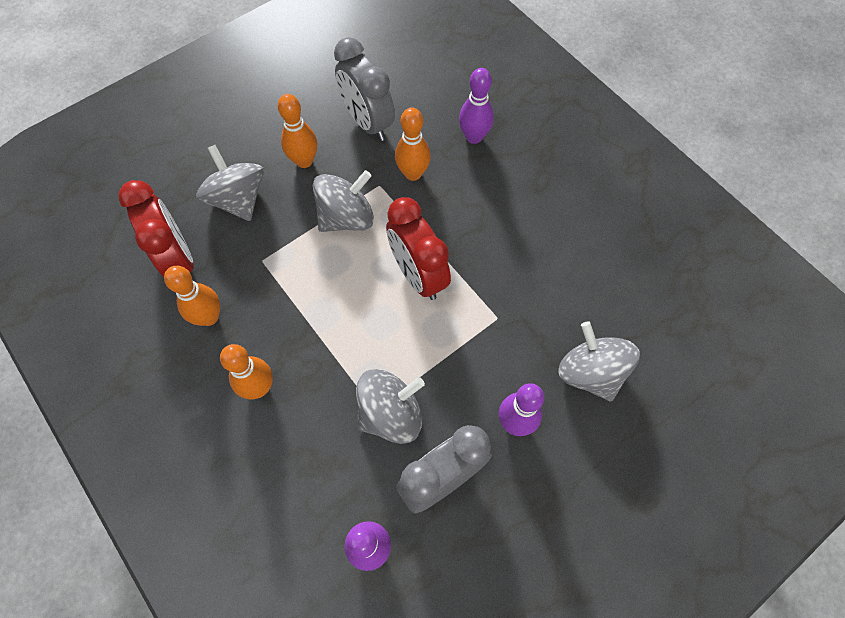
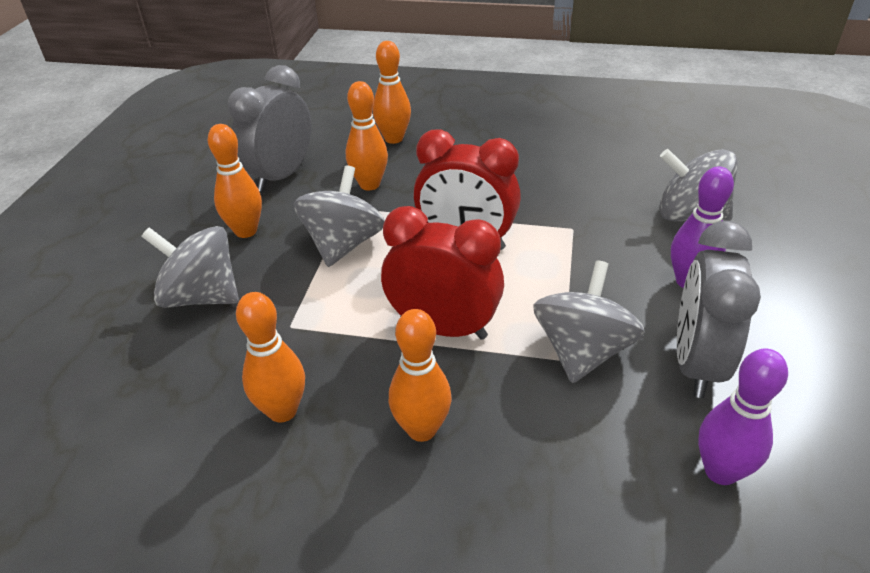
camera: 40 degrees left, 25 degrees down
red clock [118,180,194,277] -> red clock moved to [381,206,504,340]
grey clock [334,37,395,141] -> grey clock turned 105 degrees clockwise [228,65,311,192]
purple bowling pin [459,68,494,144] -> orange bowling pin [373,41,411,144]

